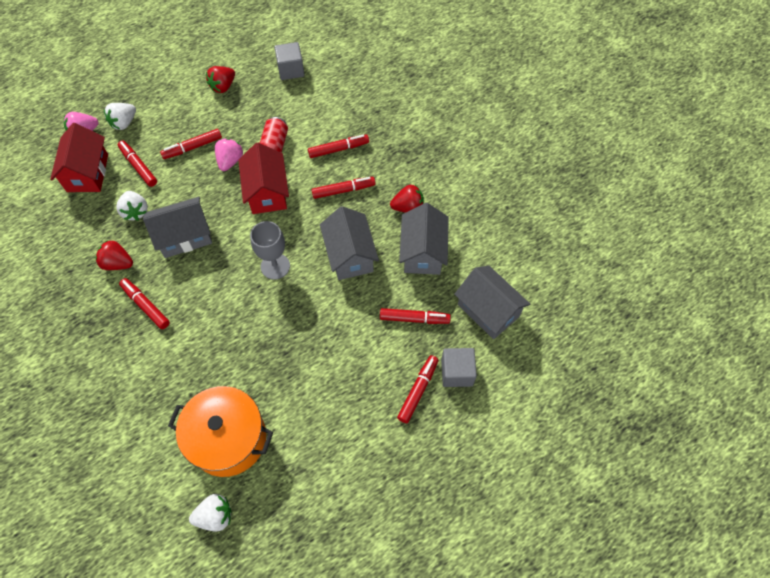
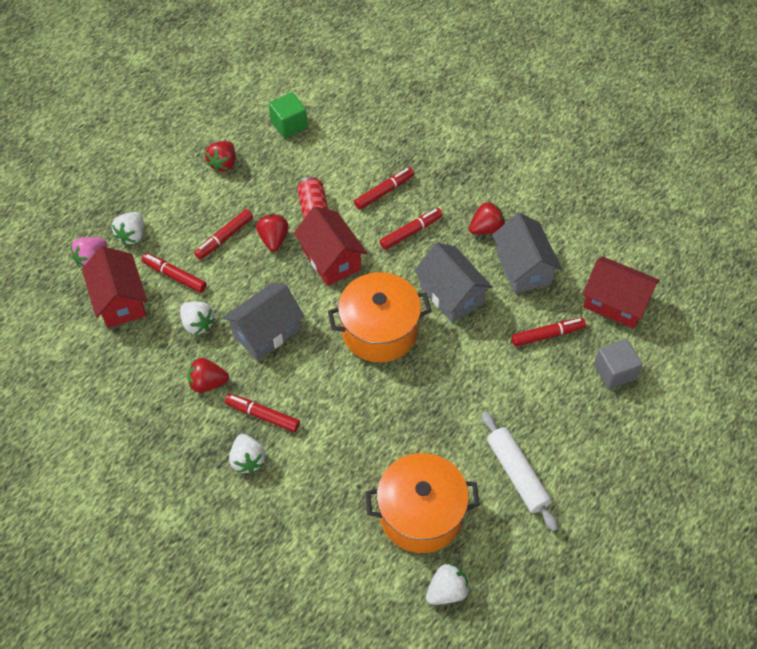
camera: 20 degrees left, 5 degrees down
pink strawberry [215,138,243,171] -> red strawberry [256,214,289,252]
grey goblet [250,221,290,280] -> orange pot [328,272,431,363]
grey cube [274,42,304,80] -> green cube [269,92,308,138]
red marker [397,355,438,423] -> none
grey house [454,265,530,339] -> red house [583,256,659,329]
none -> white strawberry [229,434,266,473]
none -> white rolling pin [482,411,558,531]

